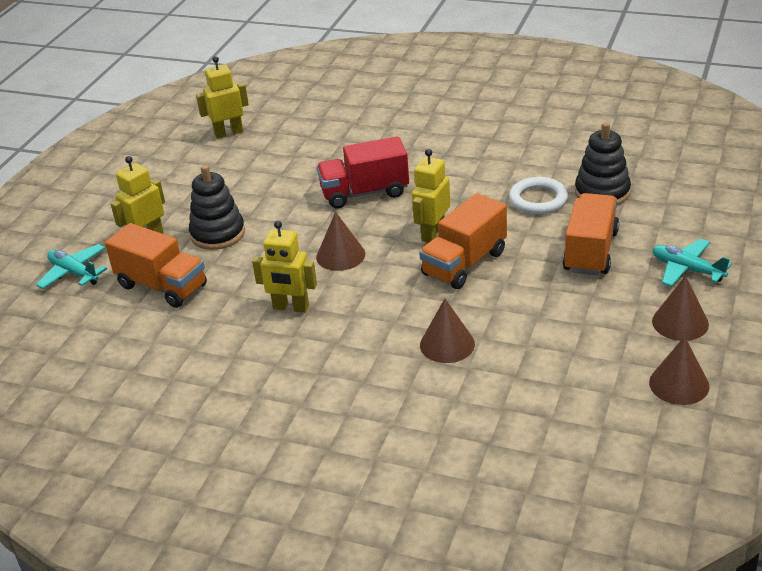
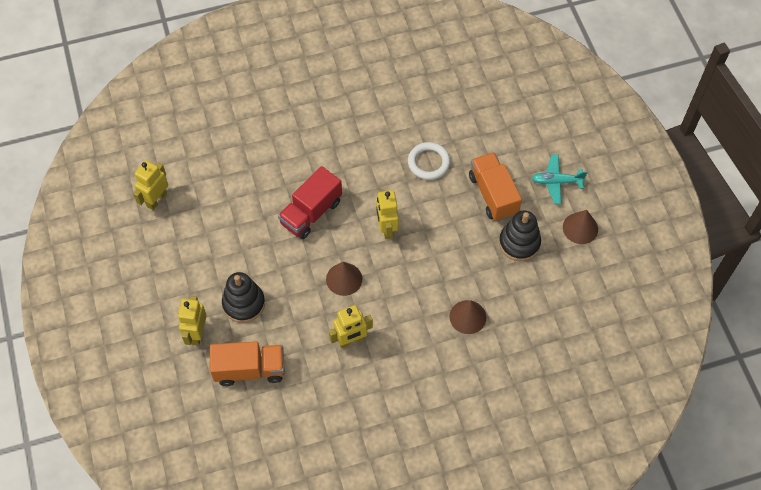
camera: 40 degrees left, 25 degrees up
turquoise plane [36,244,107,289] -> none
orange truck [419,193,507,289] -> none
black stacking toy [575,122,631,205] -> black stacking toy moved to [499,210,541,261]
brown cone [649,336,710,405] -> none

